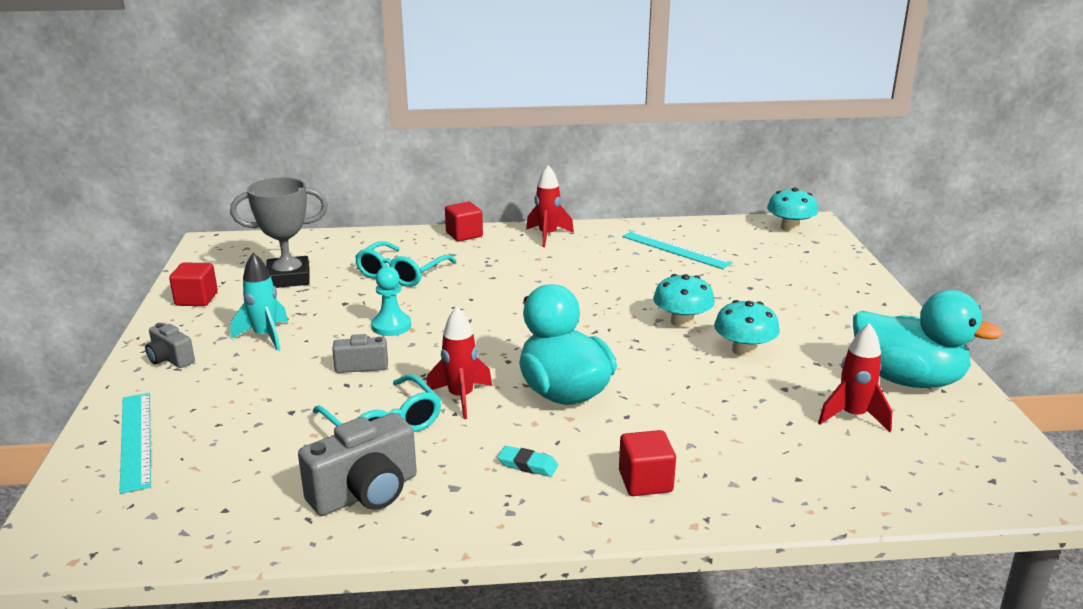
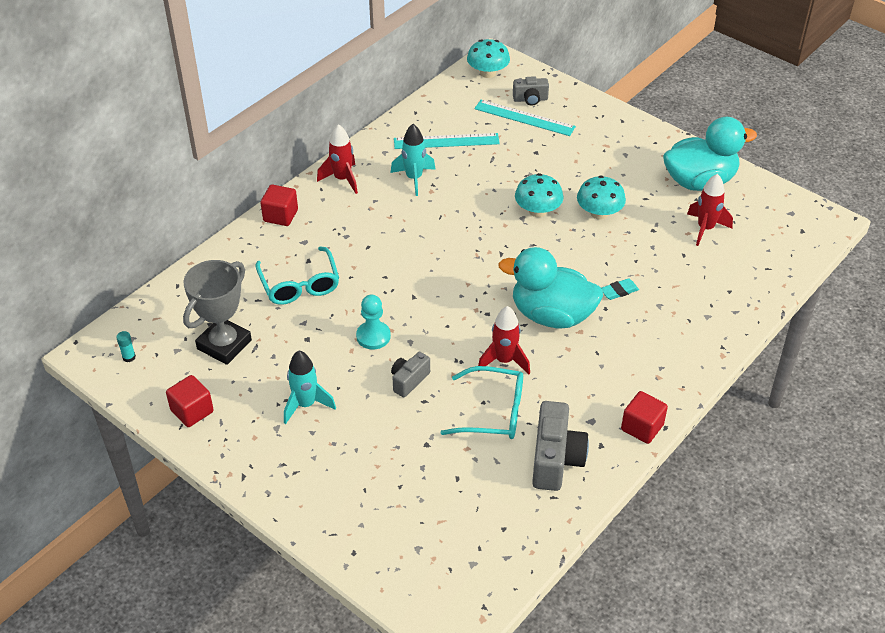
camera: 45 degrees left, 20 degrees up
turquoise ruler [120,393,151,494] -> turquoise ruler moved to [474,100,576,136]
grey camera [145,323,195,368] -> grey camera moved to [513,76,549,106]
turquoise eraser [498,446,558,477] -> turquoise eraser moved to [601,278,639,300]
red cube [619,430,676,496] -> red cube moved to [621,391,668,444]
none -> turquoise glue stick [116,331,136,362]
none -> turquoise rocket [391,124,435,196]

